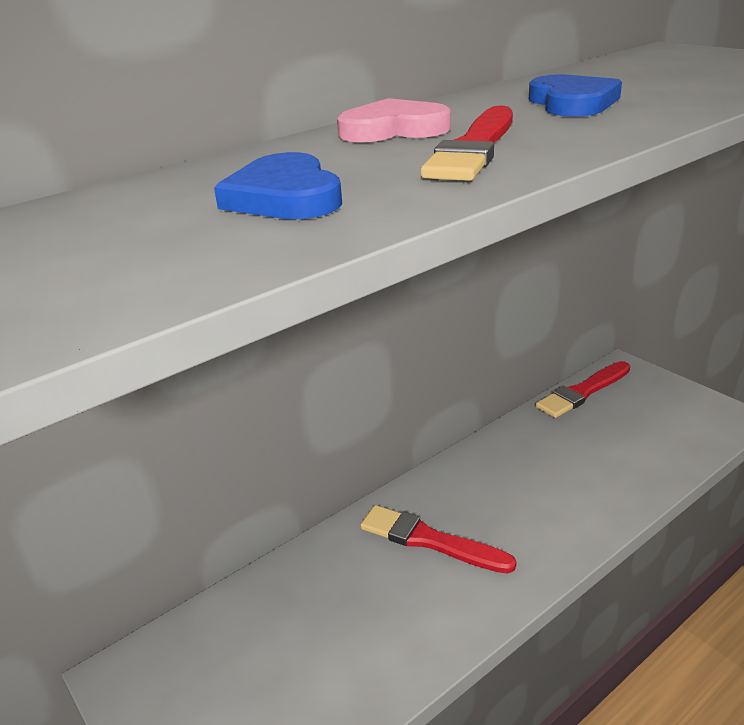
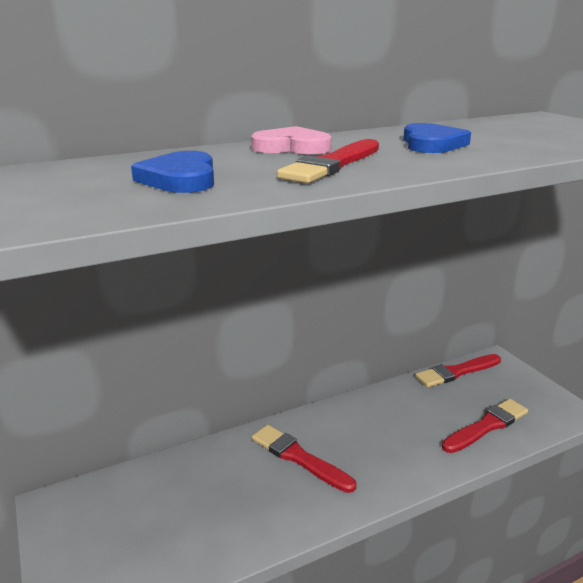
camera: 10 degrees right, 5 degrees down
none -> red brush [442,399,528,453]

